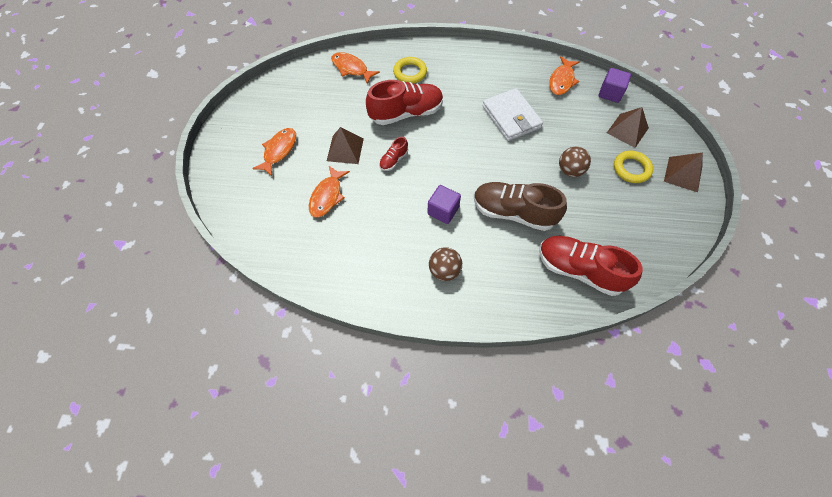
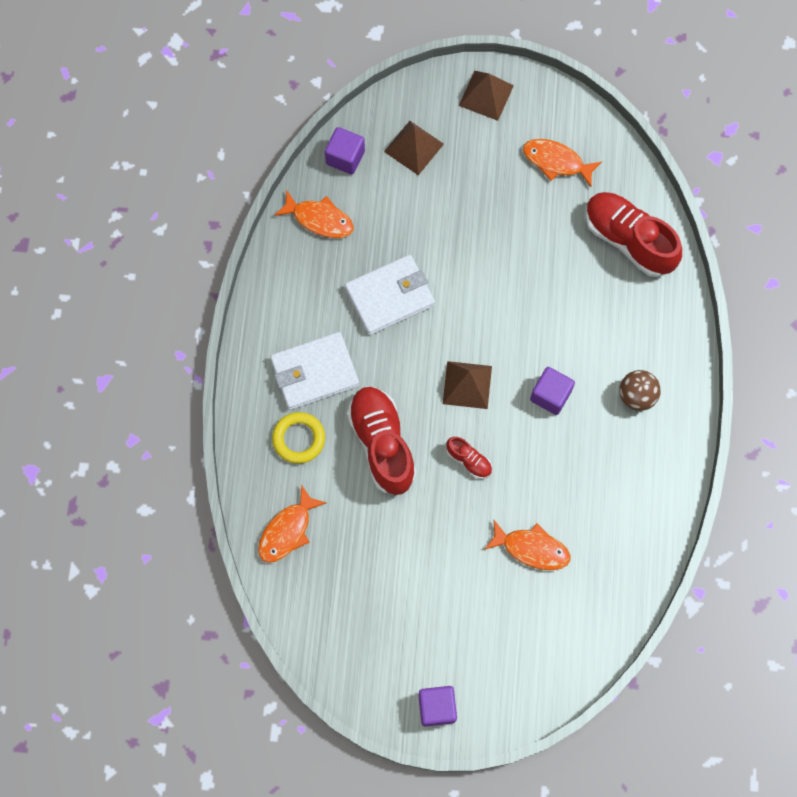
camera: 90 degrees left, 10 degrees up
orange fish [252,128,296,176] -> orange fish moved to [523,139,602,187]
brown pyramid [327,127,364,164] -> brown pyramid moved to [443,361,492,409]
brown shoe [474,182,567,231] -> none
red shoe [539,236,643,296] -> red shoe turned 105 degrees clockwise [585,192,682,277]
brown ball [559,147,591,177] -> none
yellow ring [614,151,653,183] -> none
none -> white wallet [270,332,359,410]
none -> purple cube [418,686,457,727]

